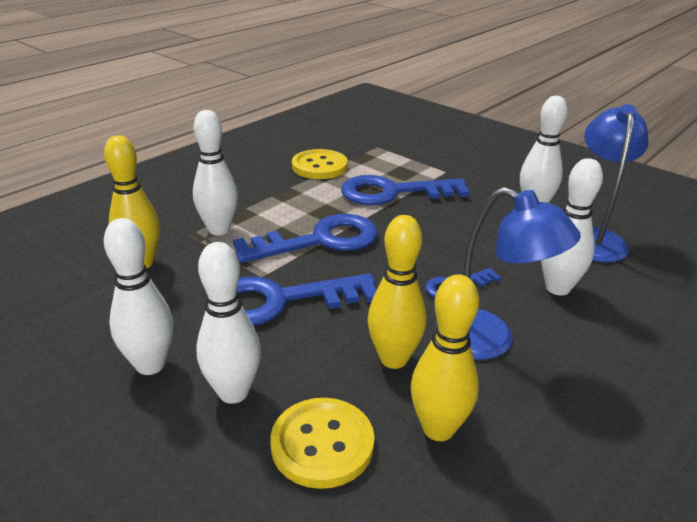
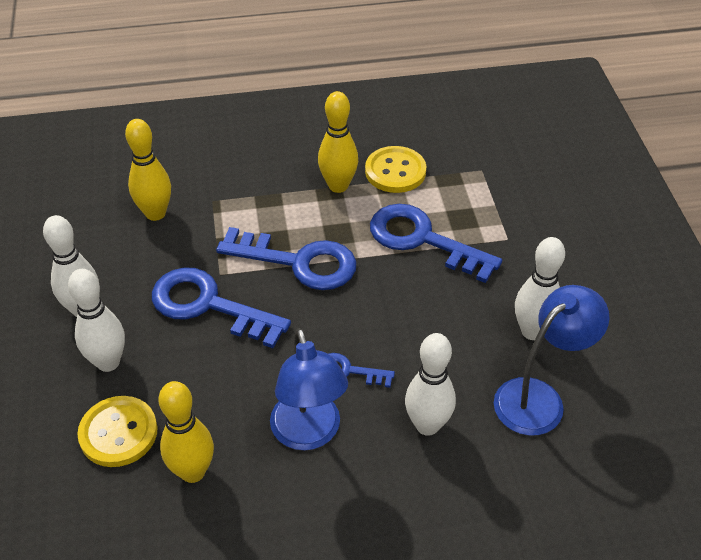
camera: 40 degrees right, 15 degrees up
white bowling pin [193,110,238,235] -> none
yellow bowling pin [367,215,427,369] -> yellow bowling pin moved to [318,91,358,193]

